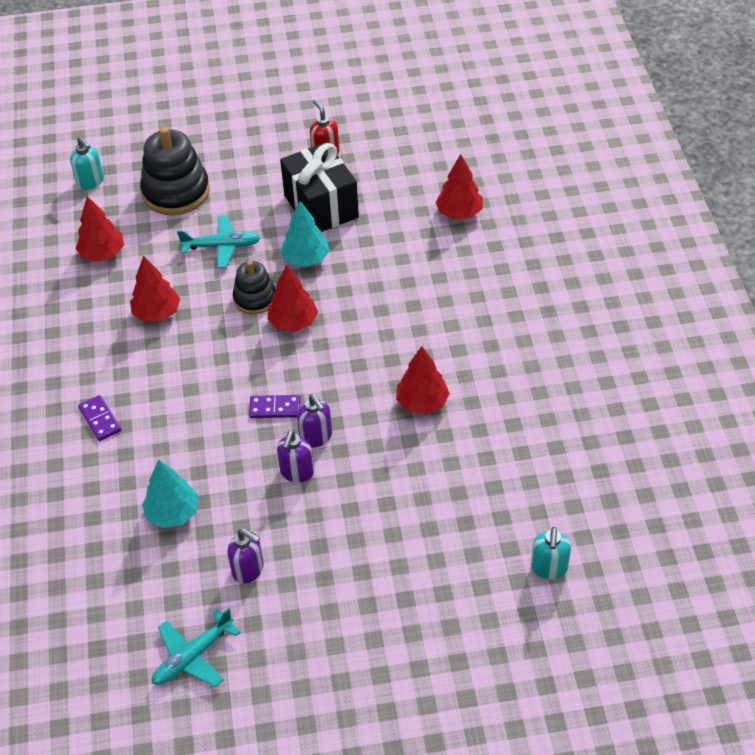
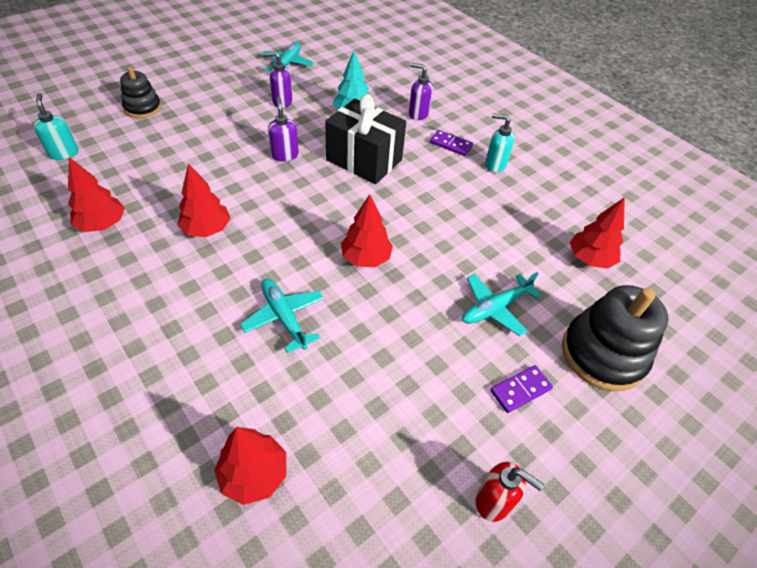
camera: 145 degrees right, 0 degrees up
turquoise soap dispenser [70,136,104,190] -> turquoise soap dispenser moved to [485,113,514,173]
red tree [130,256,180,322] -> red tree moved to [68,157,125,232]
black stacking toy [233,261,276,315] -> black stacking toy moved to [120,67,161,118]
purple domino [249,395,301,418] -> purple domino moved to [491,365,553,413]
black gift [280,142,359,232] -> black gift moved to [325,94,406,184]
turquoise tree [281,201,330,267] -> none
purple soap dispenser [297,394,332,448] -> purple soap dispenser moved to [409,63,433,120]
none -> turquoise plane [240,279,324,353]

